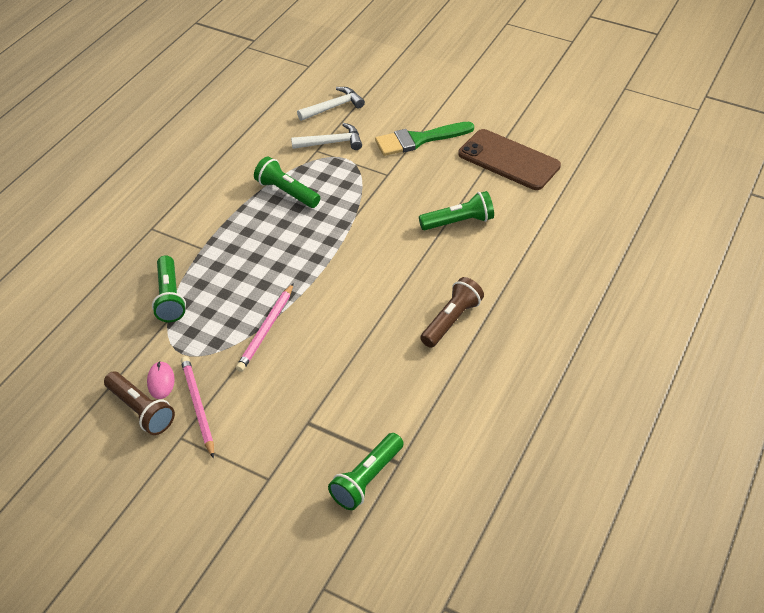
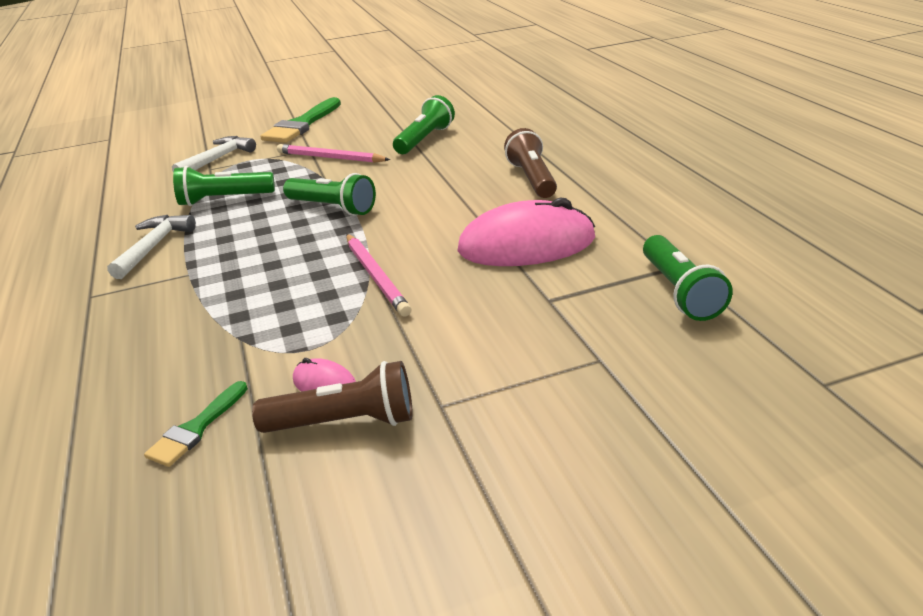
camera: 45 degrees left, 15 degrees down
green flashlight [152,255,186,322] -> green flashlight moved to [283,173,376,216]
pink pencil [181,356,214,459] -> pink pencil moved to [277,144,391,163]
white hammer [297,87,365,121] -> white hammer moved to [107,215,196,279]
brown phone [458,129,561,190] -> none
none -> green brush [144,381,248,467]
none -> pink mouse [457,197,595,266]

